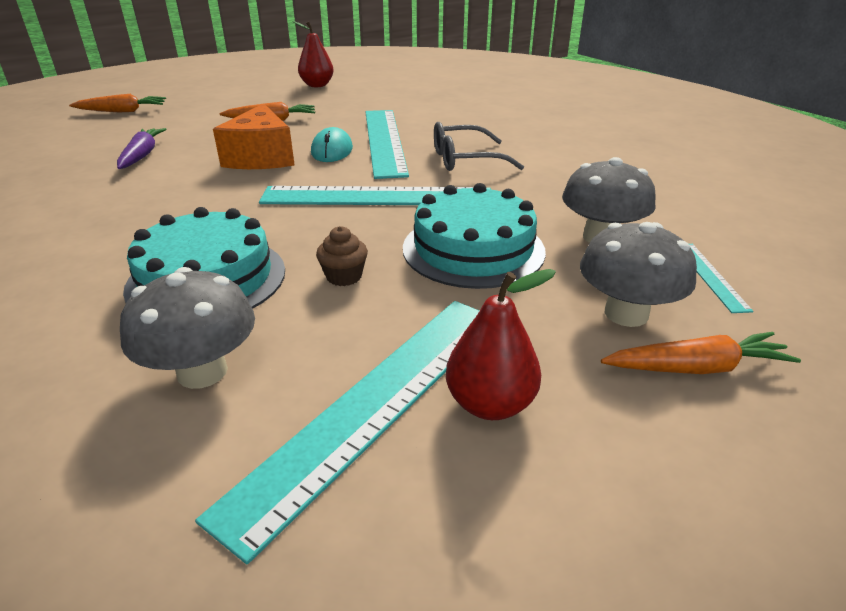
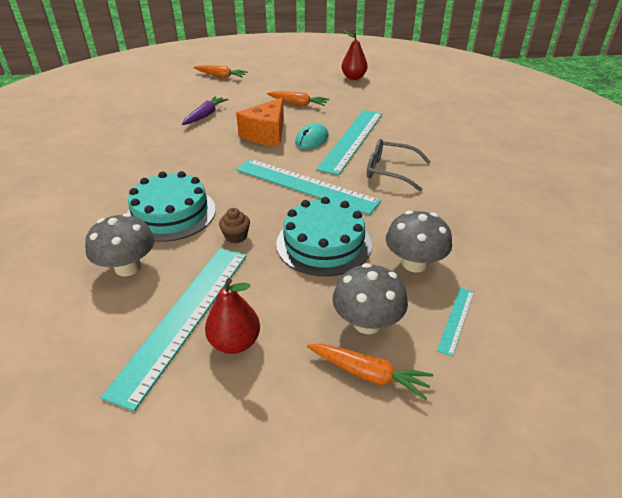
camera: 30 degrees right, 5 degrees up
turquoise ruler [195,301,480,564] -> turquoise ruler turned 45 degrees counterclockwise [101,248,247,411]

